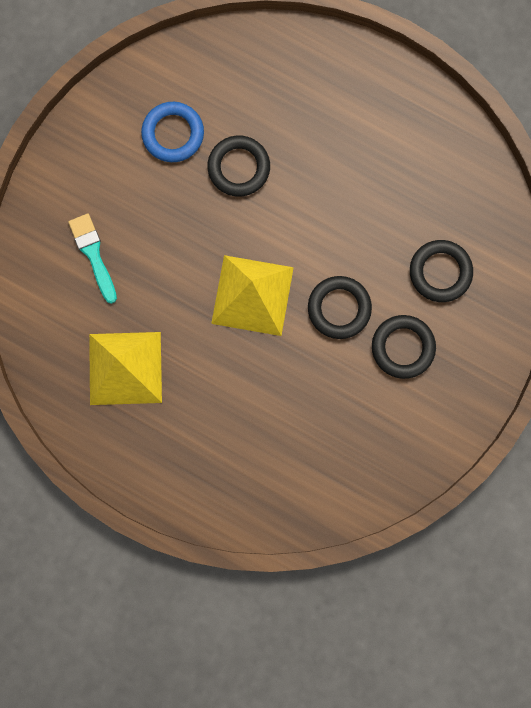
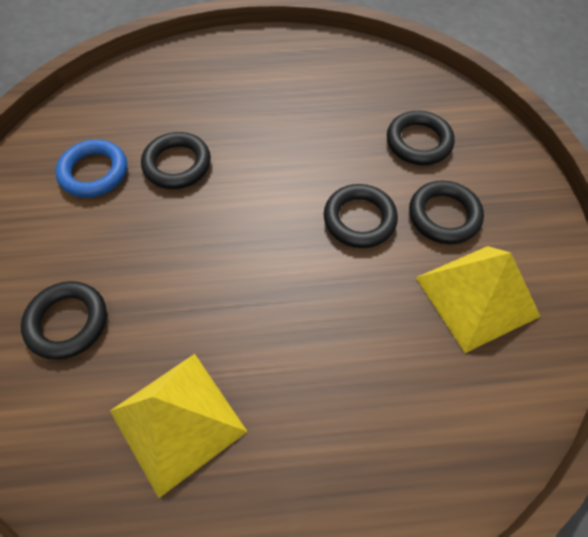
camera: 35 degrees left, 20 degrees down
turquoise brush [68,214,117,304] -> black ring [21,281,107,360]
yellow pyramid [211,255,294,336] -> yellow pyramid moved to [416,246,541,353]

